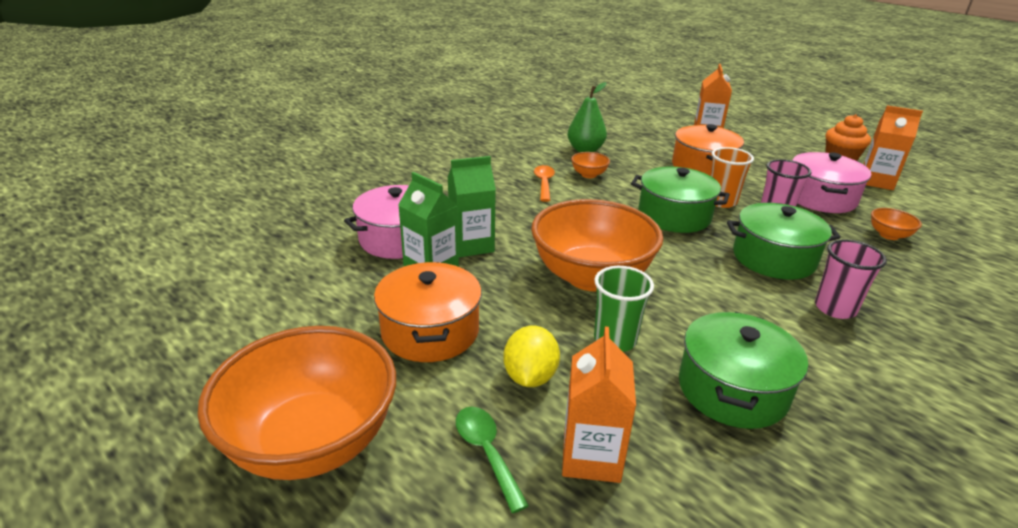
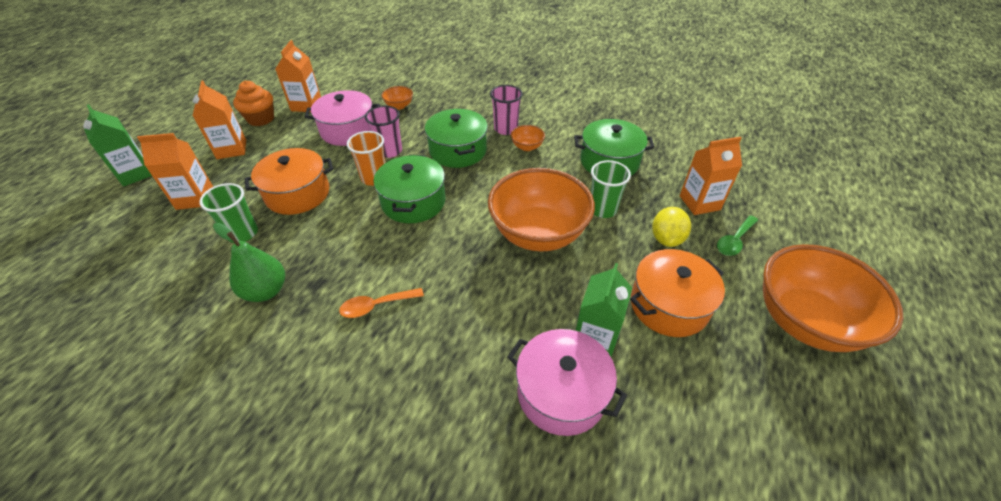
camera: 110 degrees left, 15 degrees up
green carton [447,156,496,257] -> green carton moved to [83,104,152,186]
yellow lemon [503,326,560,387] -> yellow lemon turned 60 degrees counterclockwise [652,207,691,247]
orange bowl [571,152,610,178] -> orange bowl moved to [511,125,545,151]
none -> orange carton [193,80,246,159]
none -> green cup [199,183,258,243]

